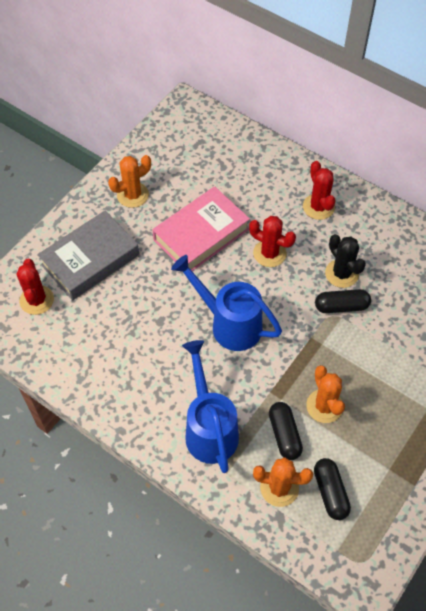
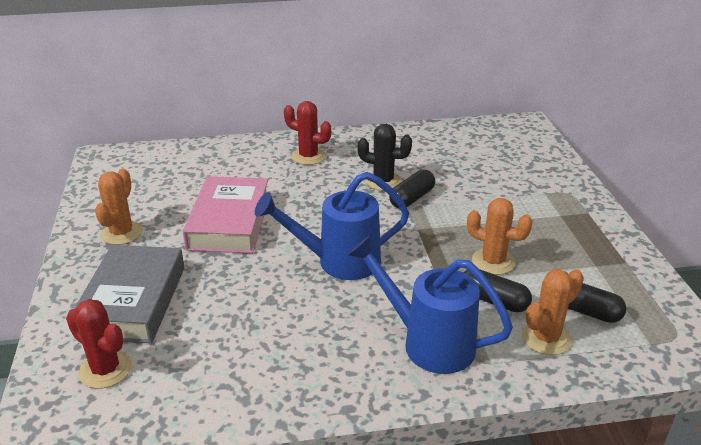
camera: 45 degrees left, 25 degrees down
red cactus [249,216,296,267] -> none

